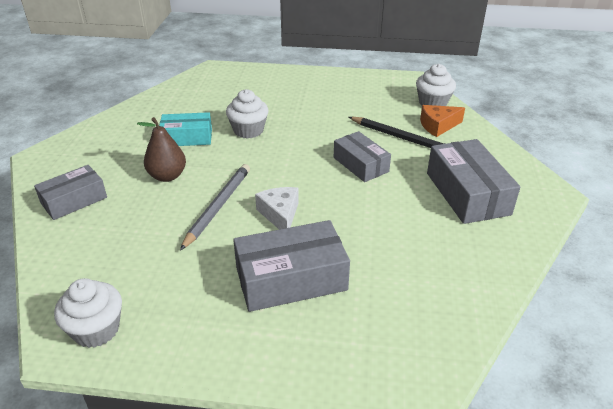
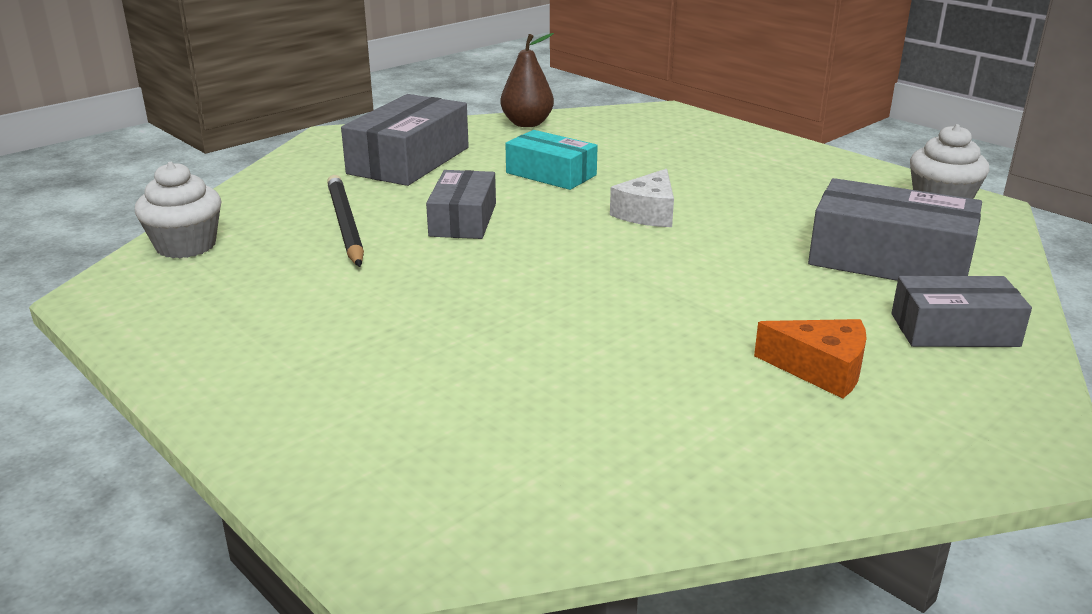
camera: 140 degrees left, 10 degrees down
brown pear [137,117,186,182] -> brown pear moved to [501,33,554,127]
turquoise box [159,112,212,146] -> turquoise box moved to [505,130,598,190]
grey pencil [180,164,250,251] -> none
white cupcake [226,89,269,139] -> none
grey box [233,220,350,312] -> grey box moved to [808,178,982,281]
orange cheese [420,105,465,137] -> orange cheese moved to [754,319,867,399]

